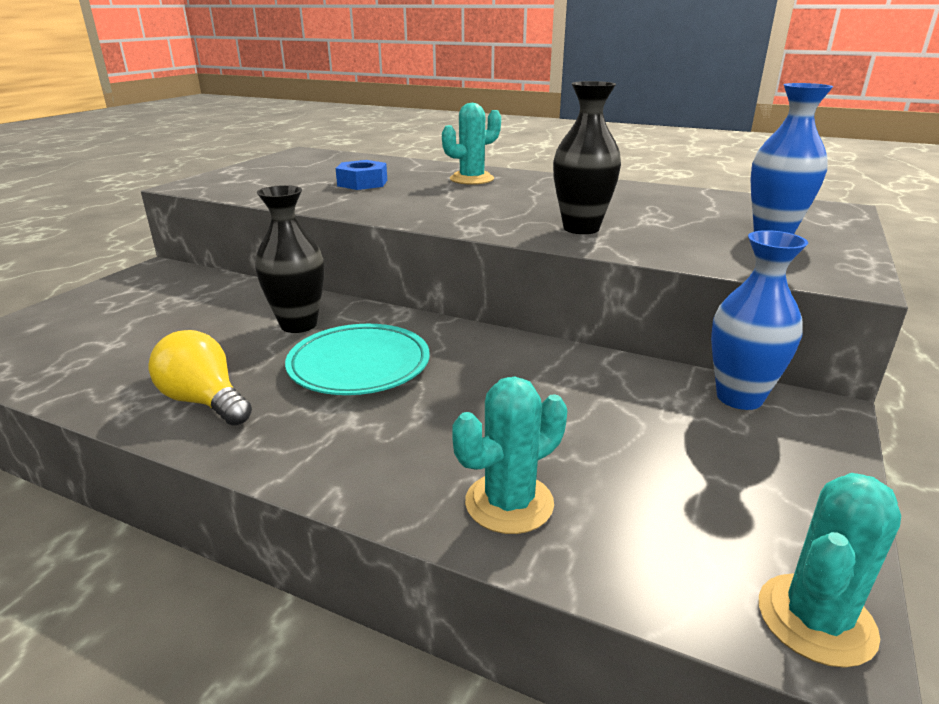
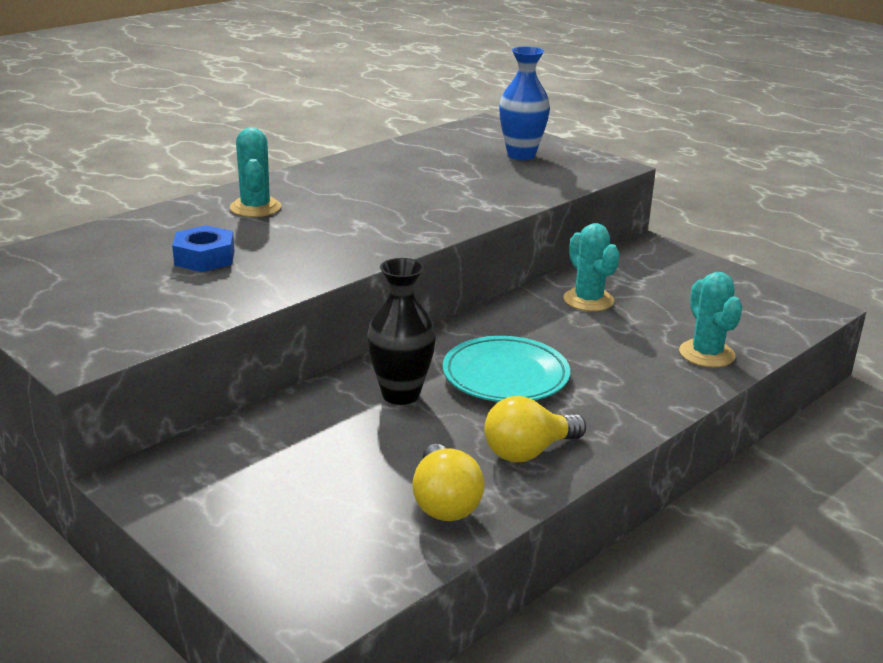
camera: 70 degrees left, 0 degrees up
black vase [553,81,621,234] -> none
blue vase [711,230,808,410] -> none
turquoise cactus [759,473,901,668] -> turquoise cactus moved to [564,223,620,311]
none -> yellow light bulb [412,444,485,521]

